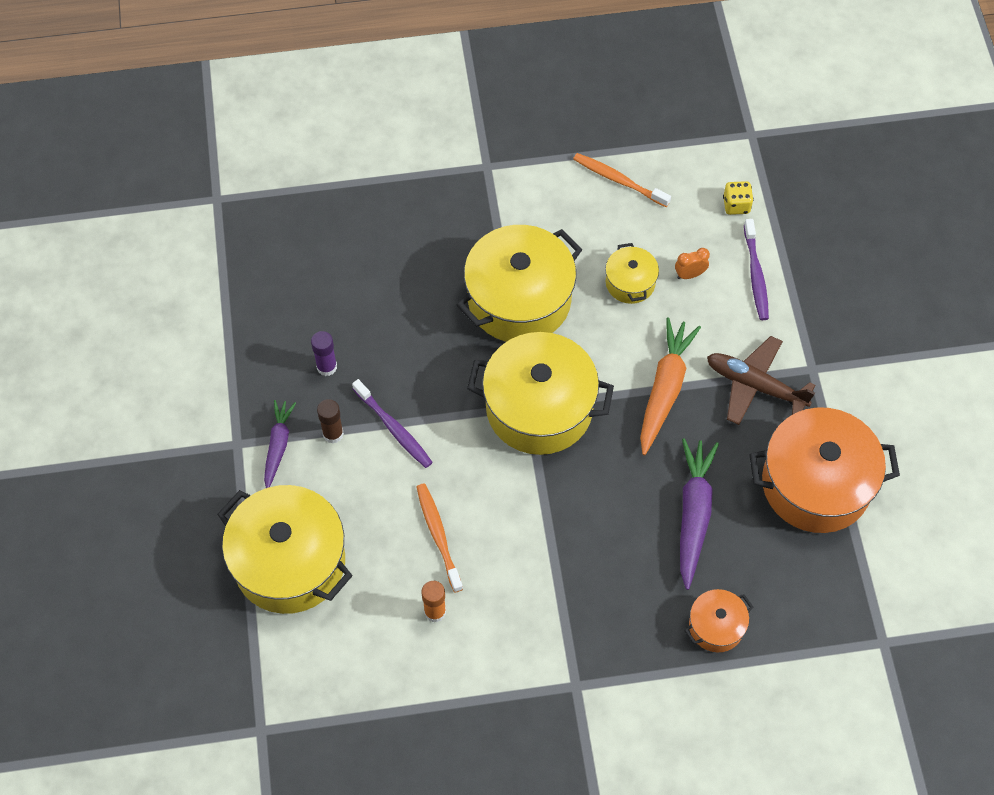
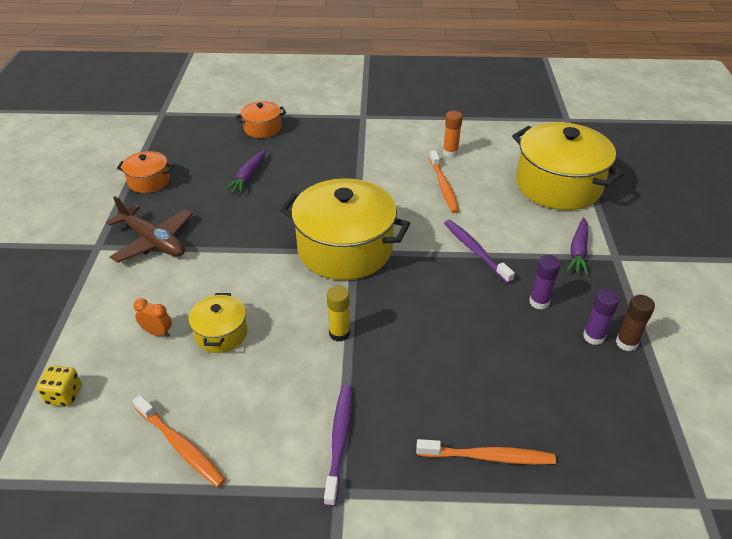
camera: 170 degrees left, 20 degrees down
brown glue stick [317,399,344,444] -> brown glue stick moved to [616,295,655,351]
yellow pot [457,225,583,342] -> yellow glue stick [326,285,350,342]
orange carrot [640,317,701,455] -> none
orange clock [675,248,710,279] -> orange clock turned 150 degrees counterclockwise [133,298,172,337]
purple carrot [680,438,719,590] -> purple carrot [224,149,266,194], size x0.62
purple toothbrush [744,219,769,320] -> purple toothbrush moved to [324,385,352,507]
orange pot [749,407,900,533] -> orange pot [117,151,174,193], size x0.49
none -> orange toothbrush [416,439,556,464]
none -> purple glue stick [583,289,620,345]

